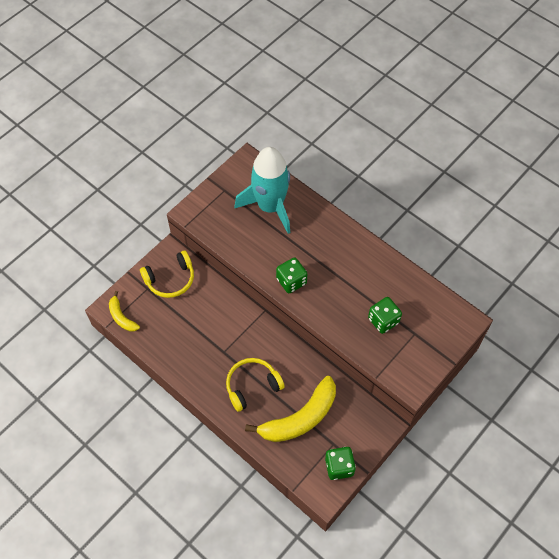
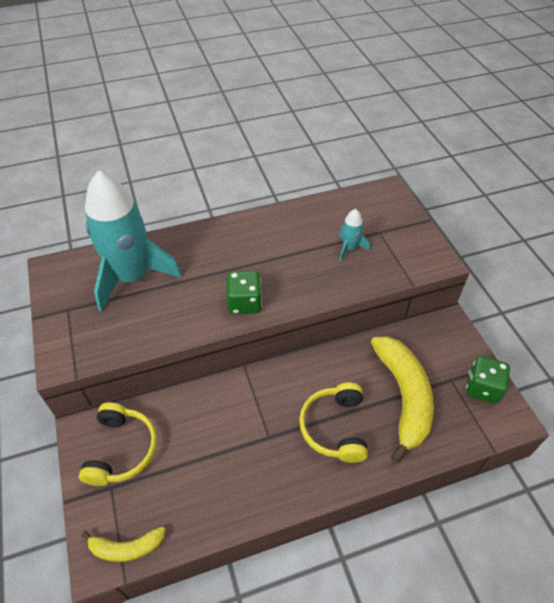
camera: 60 degrees left, 10 degrees down
green dice [368,297,402,334] -> turquoise rocket [339,209,370,262]

